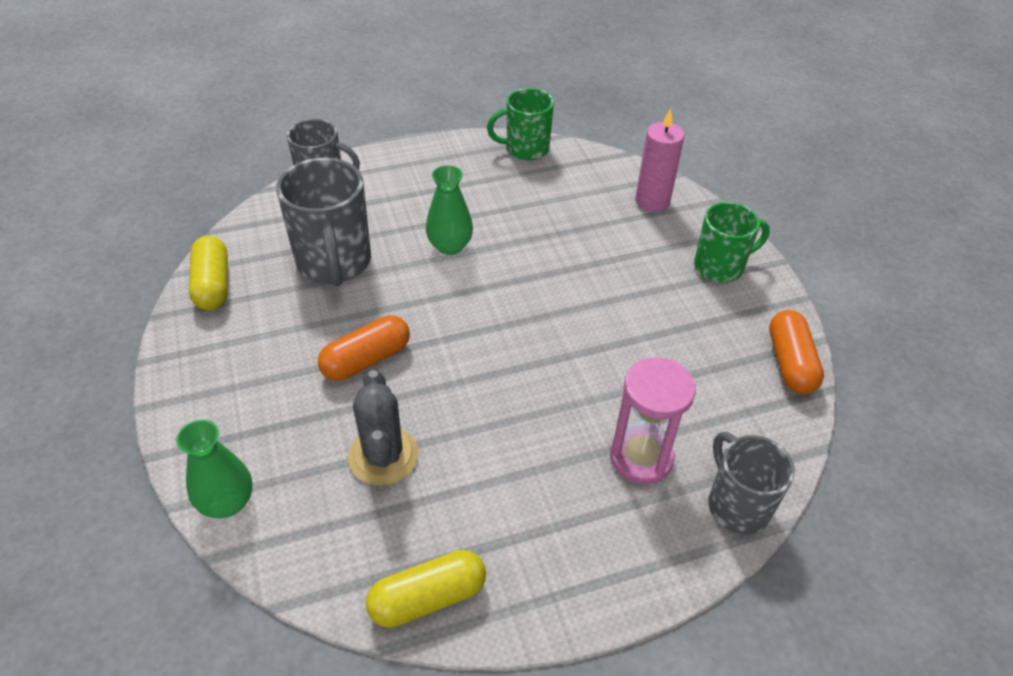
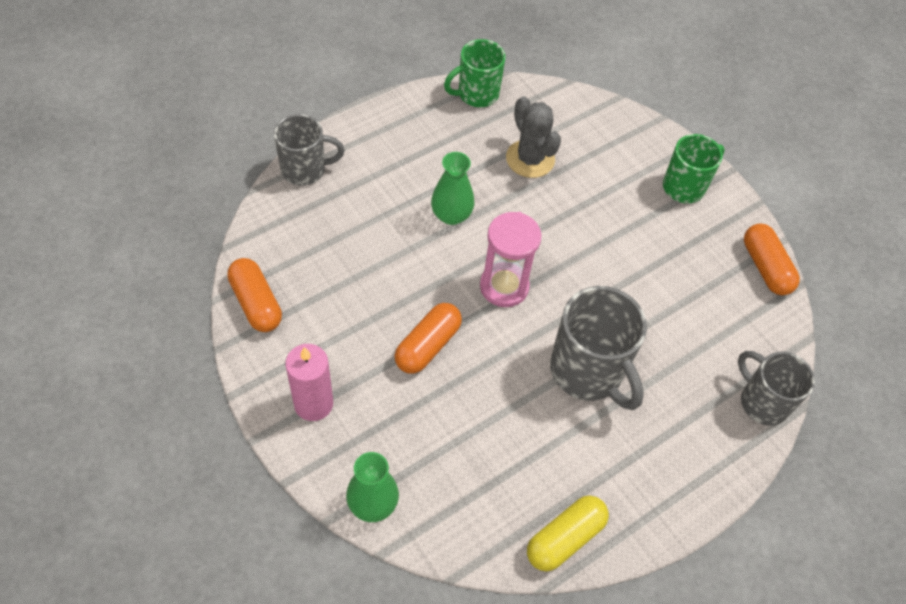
camera: 20 degrees left, 10 degrees up
yellow capsule [189,236,228,310] -> orange capsule [227,258,282,332]
grey mug [276,158,371,286] -> grey mug moved to [550,286,647,410]
grey cactus [348,370,419,485] -> grey cactus moved to [506,96,561,178]
pink hourglass [610,357,696,484] -> pink hourglass moved to [480,212,541,307]
pink candle [635,109,685,212] -> pink candle moved to [285,344,333,421]

